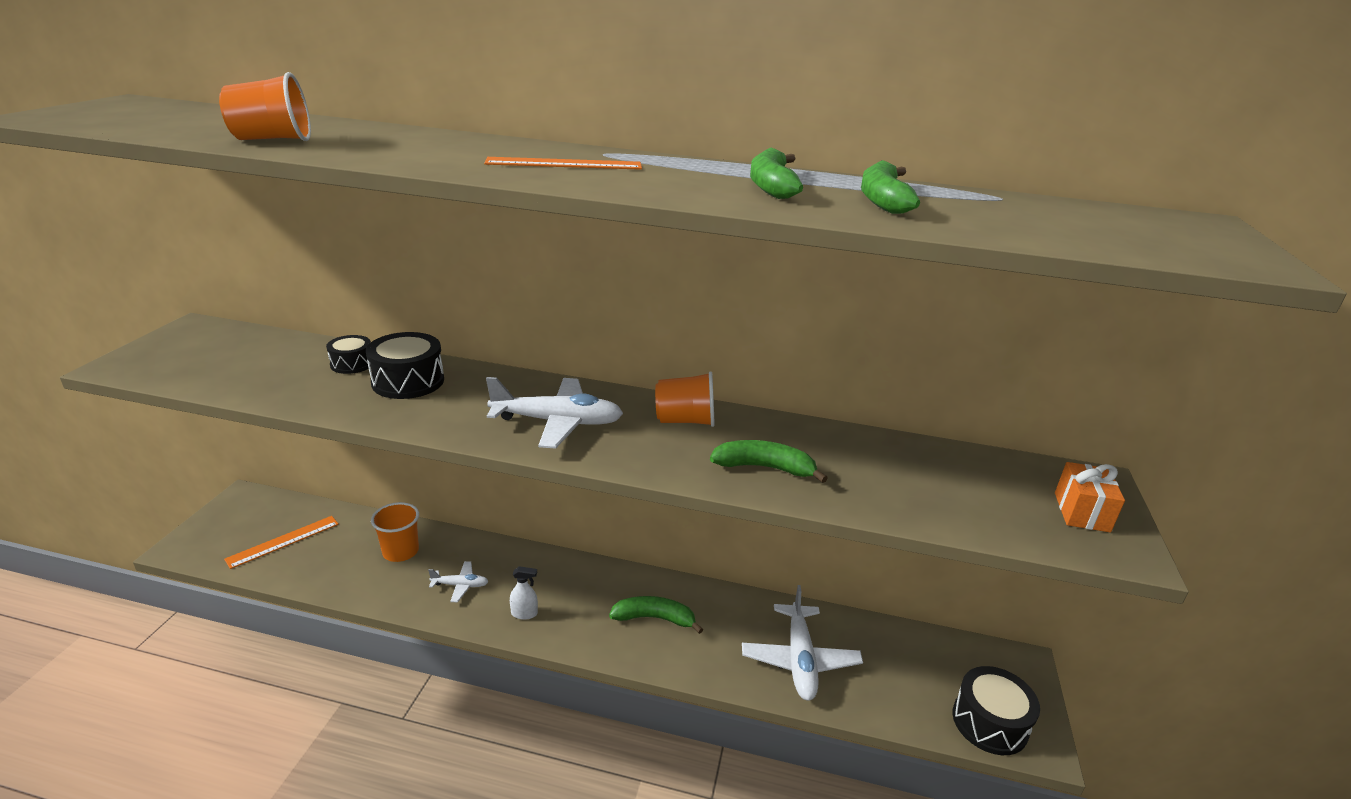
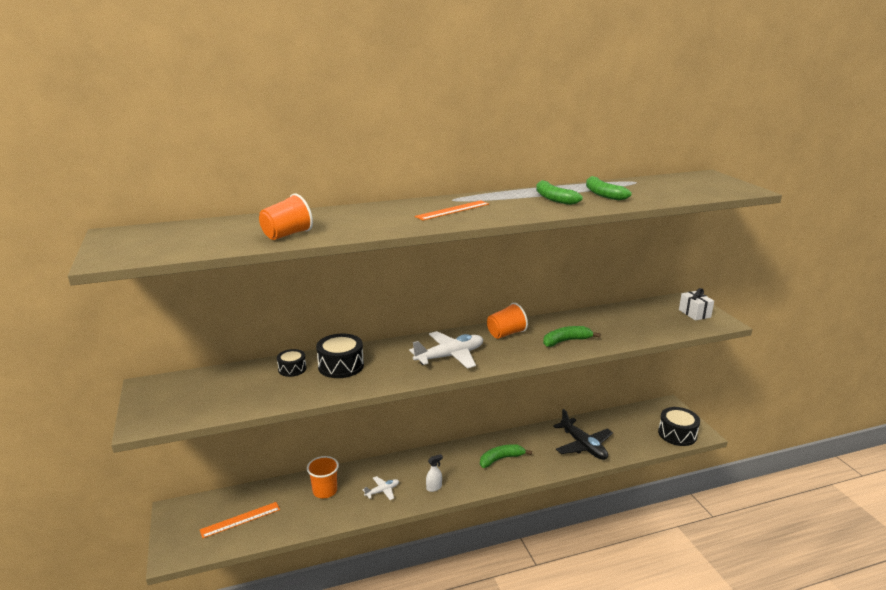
camera: 30 degrees left, 5 degrees down
orange ruler [224,516,339,569] -> orange ruler turned 45 degrees clockwise [200,502,280,538]
white plane [742,585,863,701] -> black plane [553,409,613,460]
orange gift [1055,462,1125,533] -> white gift [679,288,714,321]

